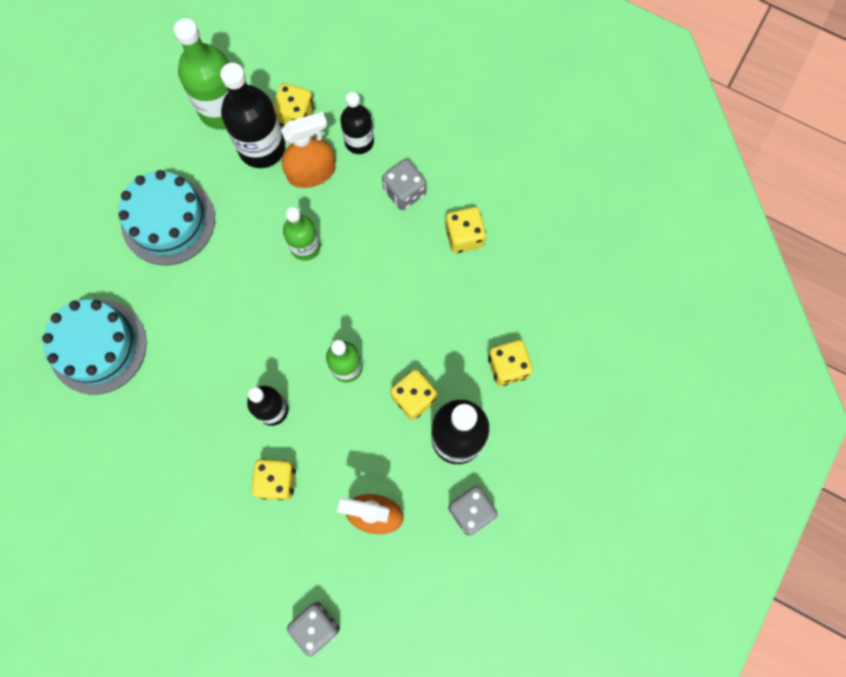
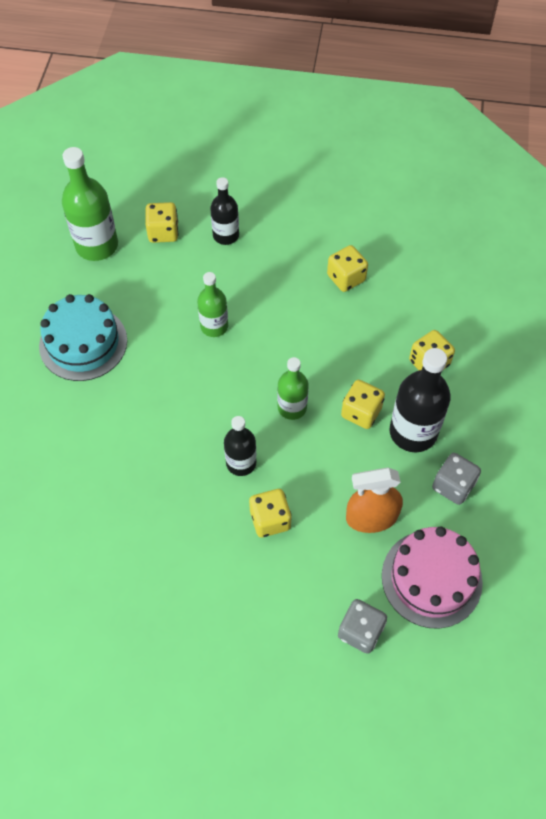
camera: 20 degrees left, 15 degrees down
turquoise cake [42,299,147,394] -> none
black bottle [220,63,285,168] -> none
orange spray bottle [281,112,336,188] -> none
grey dice [382,159,426,210] -> none
none -> pink cake [382,526,483,628]

